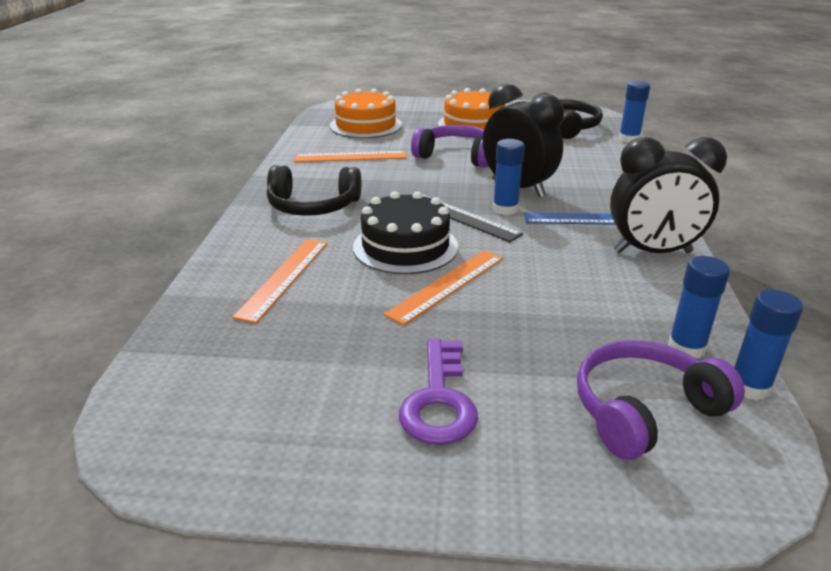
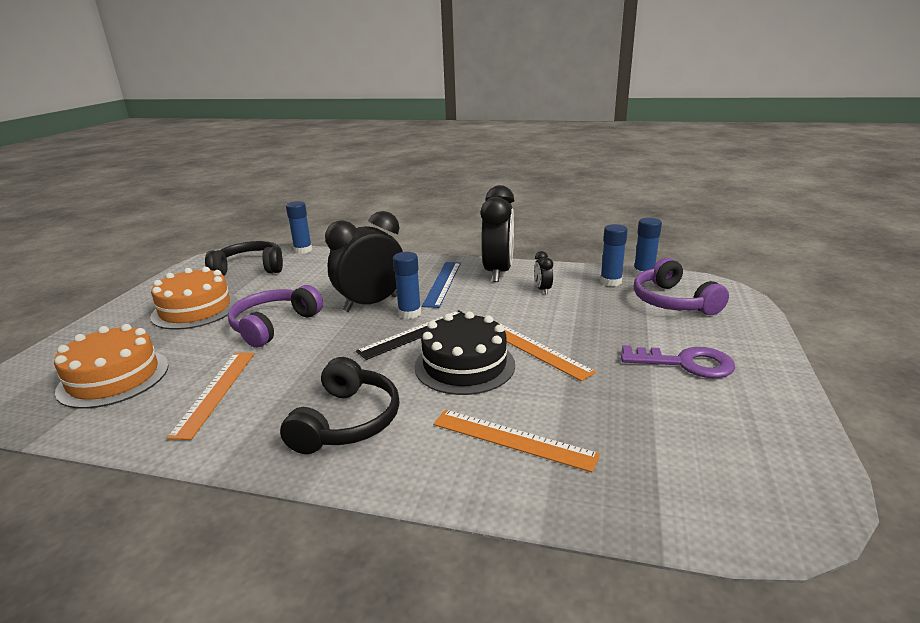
camera: 80 degrees left, 5 degrees down
none -> black clock [534,251,553,294]

